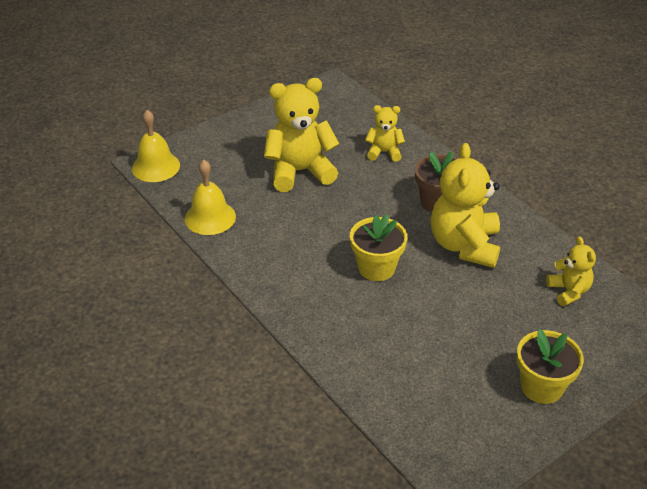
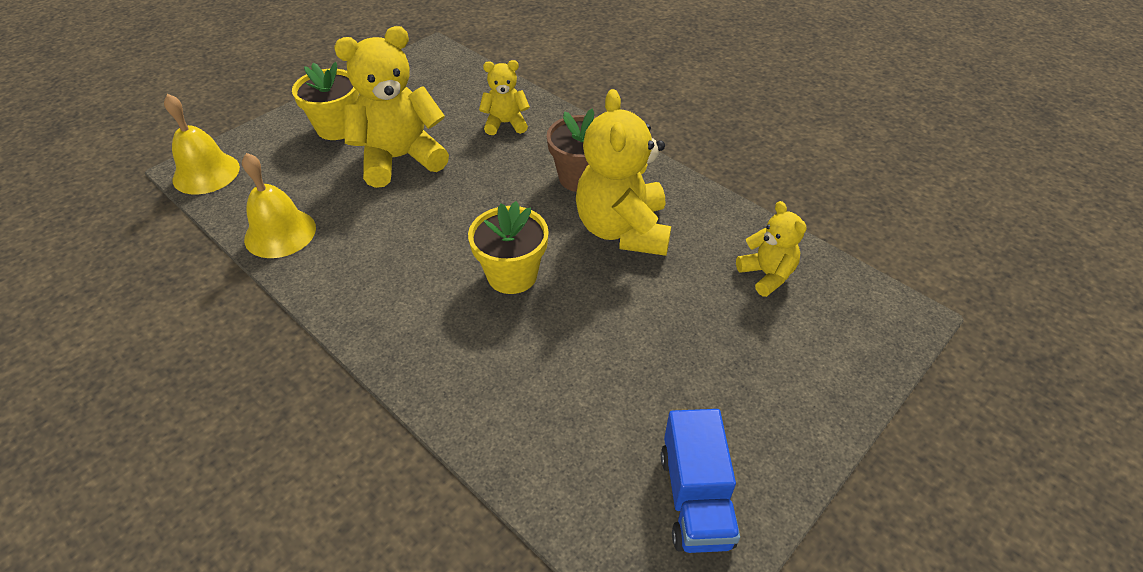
camera: 10 degrees left, 5 degrees up
yellow flower pot [516,329,584,404] -> yellow flower pot moved to [292,62,359,140]
none -> blue truck [661,409,740,553]

